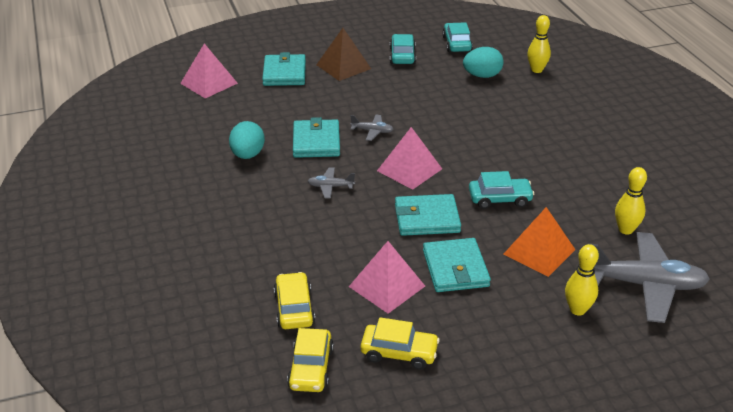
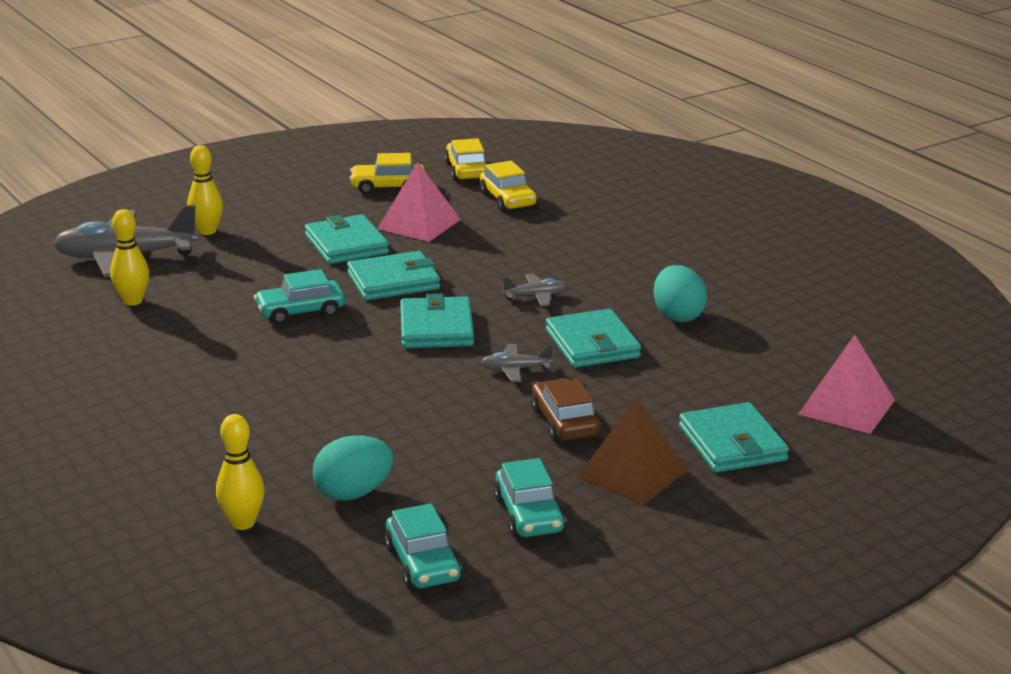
camera: 165 degrees right, 10 degrees down
pink pyramid [377,127,442,190] -> turquoise wallet [400,293,474,348]
orange pyramid [504,207,575,277] -> none
none -> brown car [531,378,601,442]

